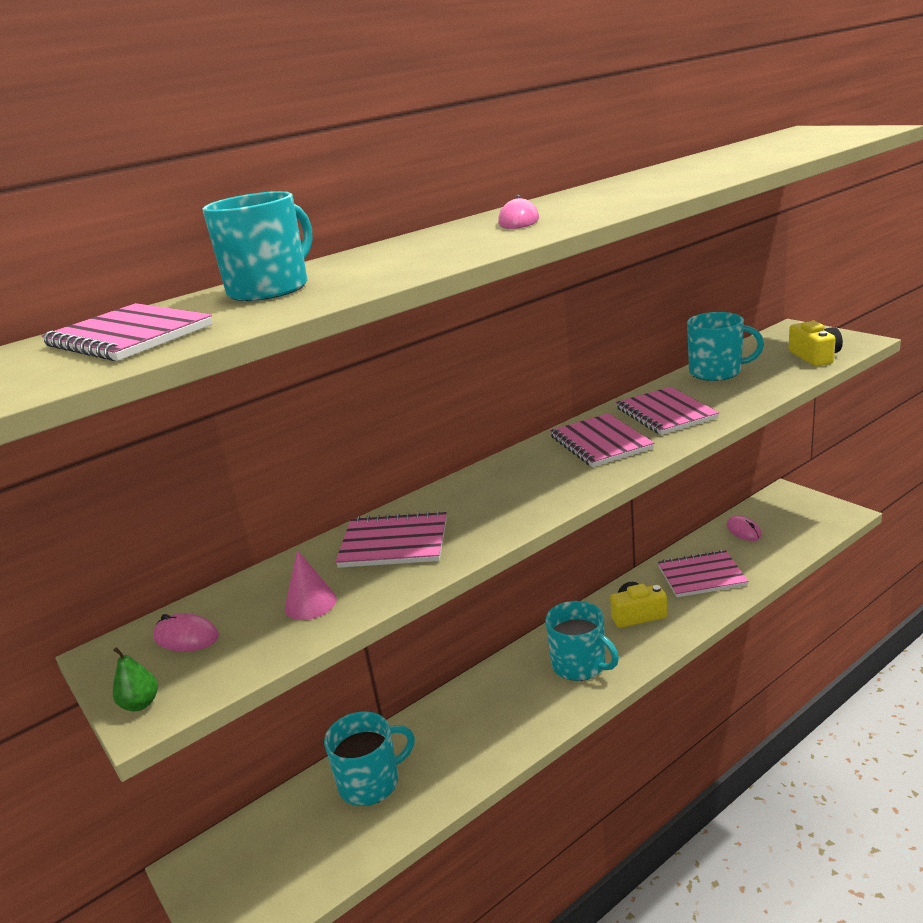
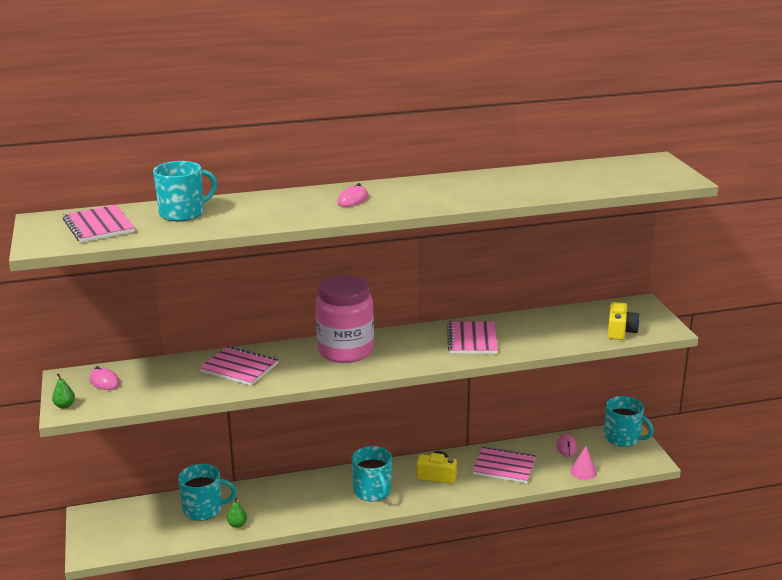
camera: 20 degrees right, 0 degrees up
pink cone [284,550,337,620] -> pink cone moved to [570,446,597,480]
pink notebook [550,413,654,467] -> none
turquoise mug [687,312,764,381] -> turquoise mug moved to [604,396,654,447]
none -> green pear [227,497,247,528]
none -> pink jar [316,275,374,363]

